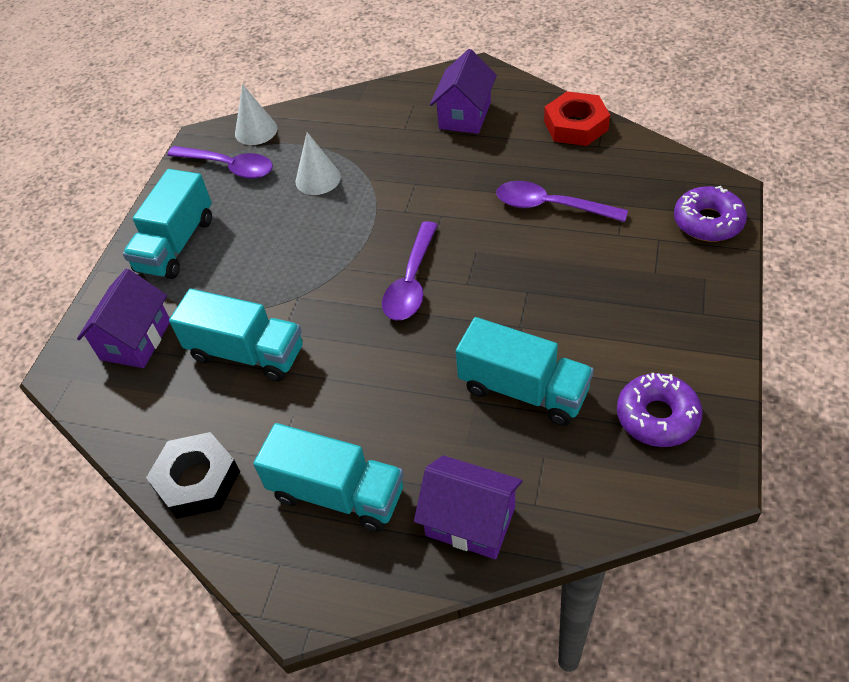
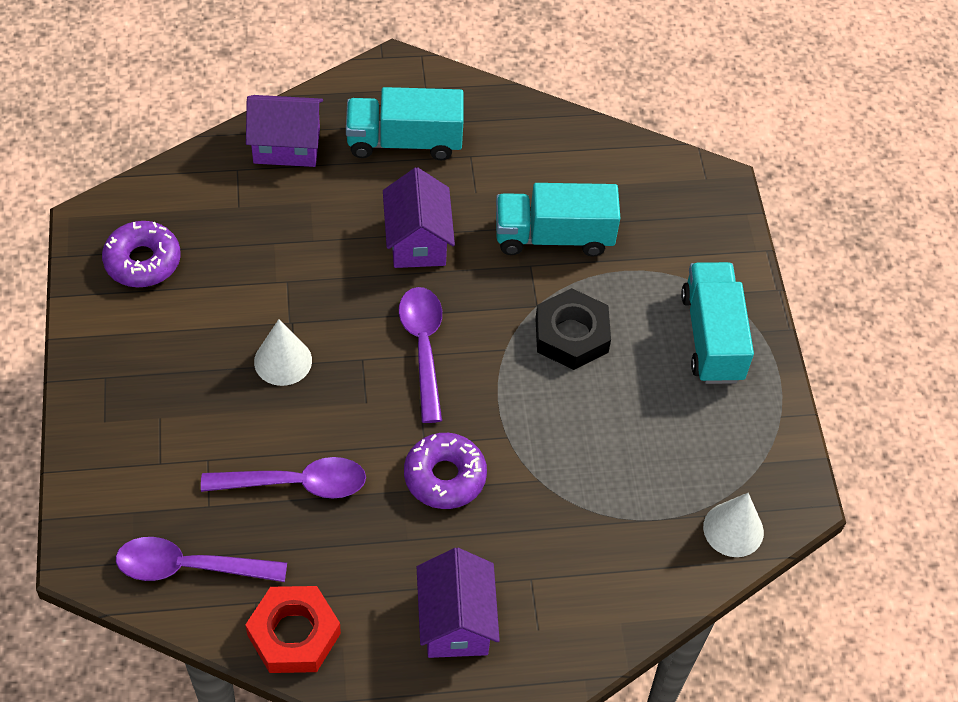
camera: 150 degrees right, 5 degrees up
purple house [77,269,170,368] -> purple house moved to [383,167,455,268]
black nut [146,432,240,519] -> black nut moved to [535,288,611,370]
purple spoon [167,146,273,179] -> purple spoon moved to [116,537,287,582]
white cone [295,132,341,195] -> white cone moved to [254,319,312,386]
turquoise truck [456,317,594,426] -> none
purple donut [674,186,747,241] -> purple donut moved to [404,433,487,509]

